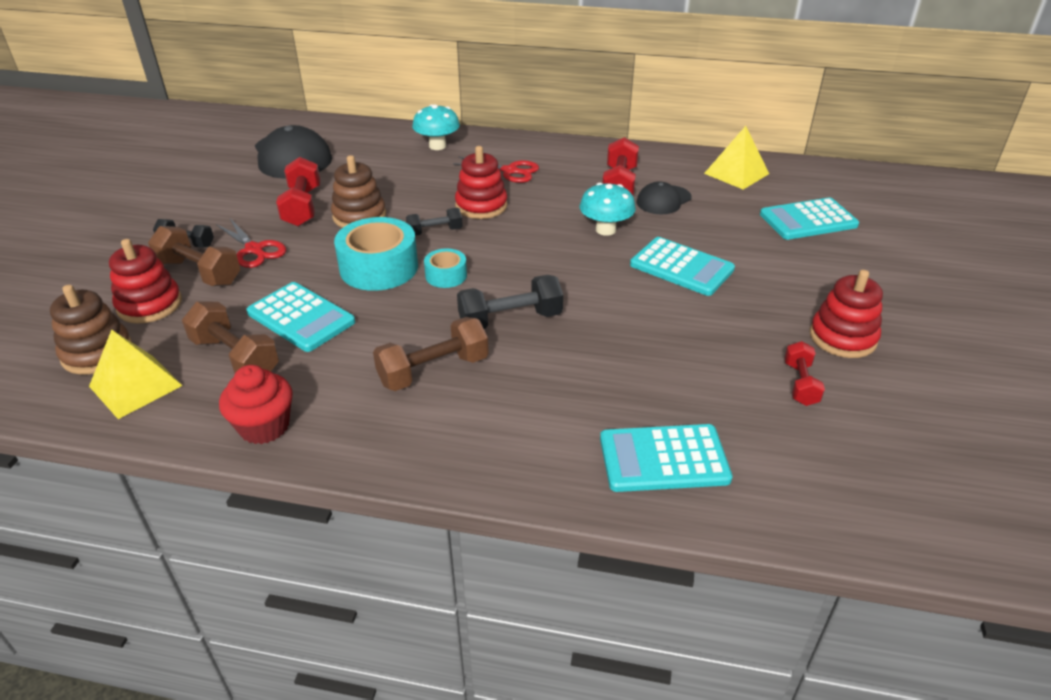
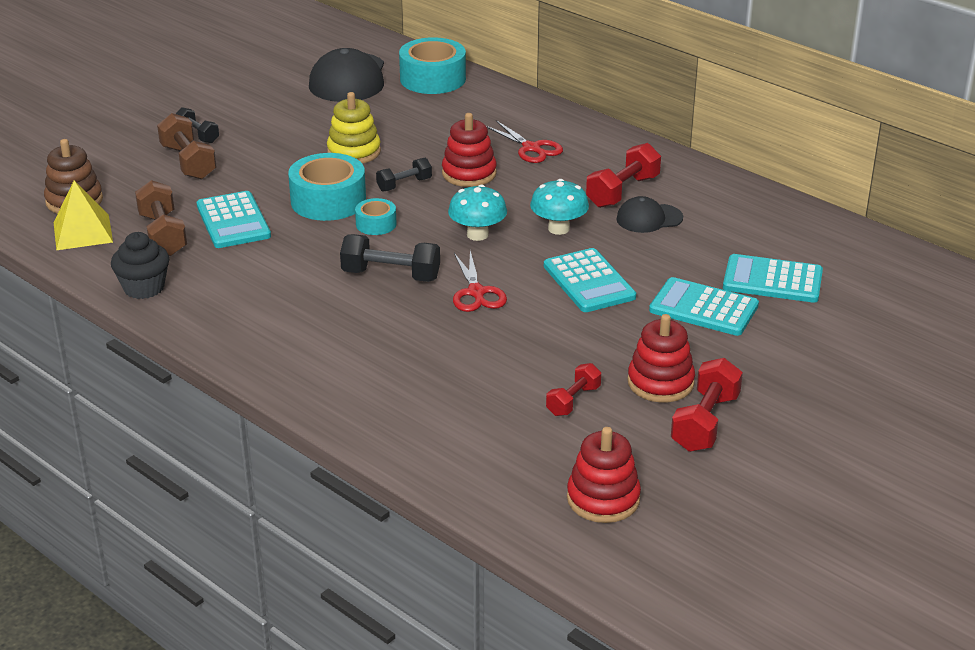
camera: 30 degrees right, 5 degrees down
red stacking toy [109,239,182,324] -> red stacking toy moved to [567,427,641,523]
red scissors [216,219,286,268] -> red scissors moved to [453,251,507,312]
red cupcake [219,365,293,444] -> black cupcake [111,232,169,299]
red dumbbell [276,157,320,227] -> red dumbbell moved to [671,358,743,452]
brown stacking toy [331,155,386,228] -> yellow stacking toy [327,92,381,164]
brown dumbbell [373,317,489,391] -> none
black dumbbell [406,208,463,236] -> black dumbbell turned 45 degrees counterclockwise [376,158,432,192]
turquoise mushroom [412,104,460,150] -> turquoise mushroom moved to [448,185,507,241]
turquoise calculator [600,424,733,492] -> turquoise calculator moved to [649,277,759,336]
yellow pyramid [704,126,769,190] -> none
none -> turquoise tape [399,37,466,94]

